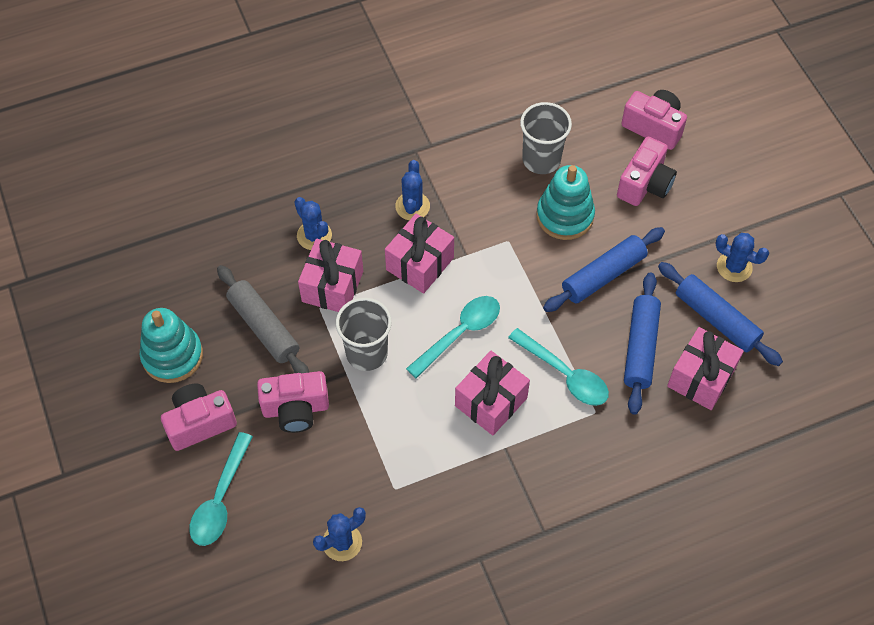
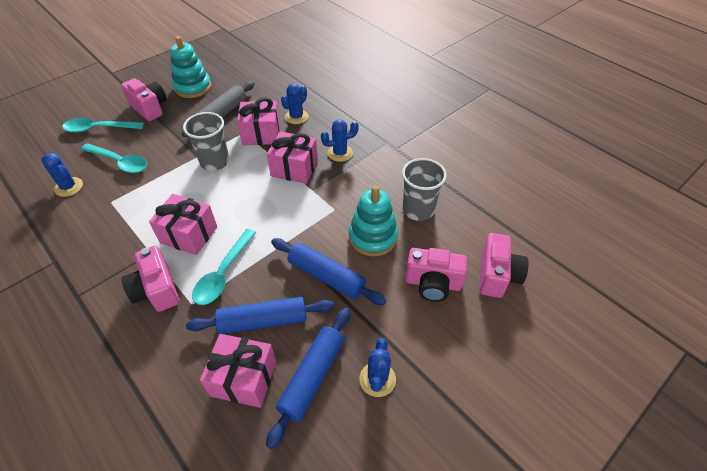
camera: 70 degrees right, 10 degrees down
pink camera [257,371,329,433] -> pink camera moved to [121,246,179,312]
turquoise spoon [406,296,500,378] -> turquoise spoon moved to [81,143,147,173]

